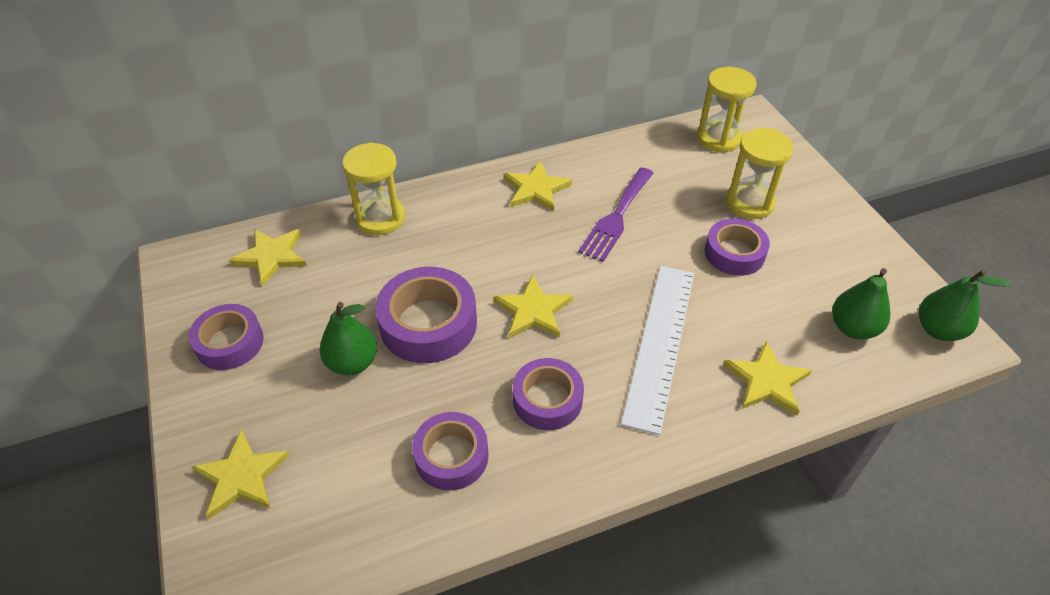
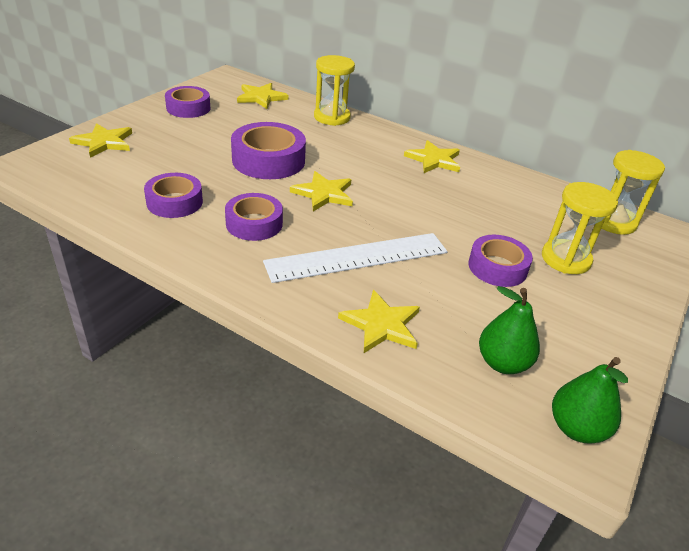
camera: 50 degrees right, 10 degrees down
green pear [320,302,377,375] -> none
purple fork [578,168,653,262] -> none

